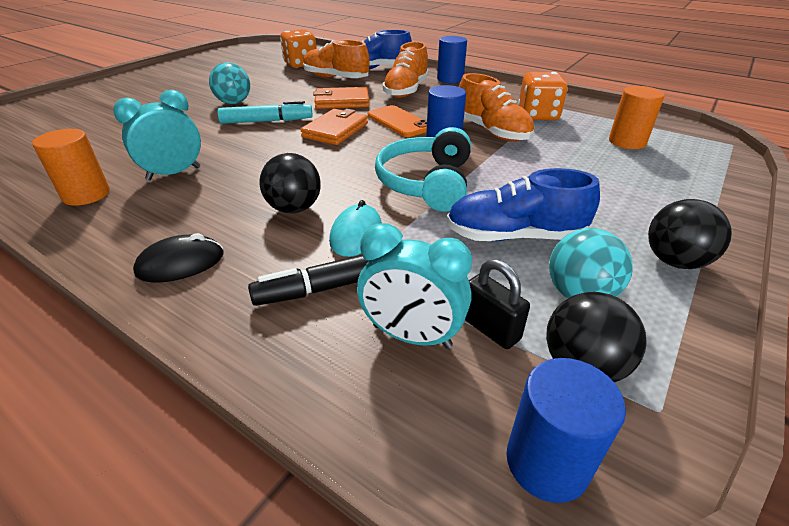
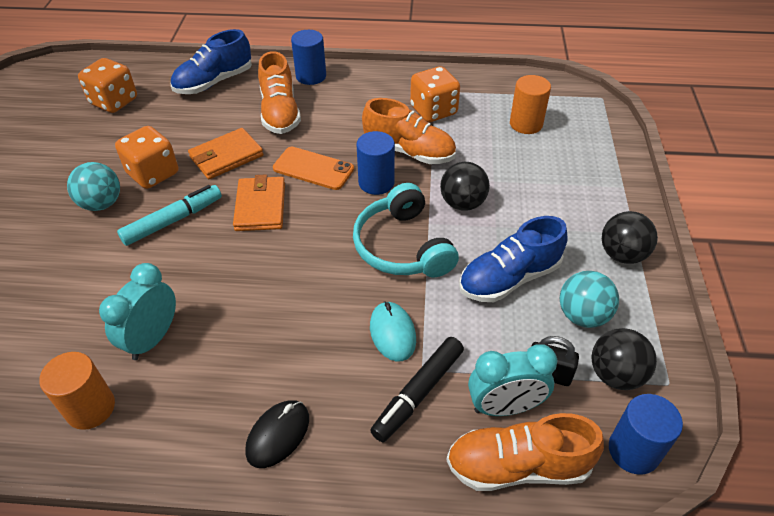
camera: 30 degrees left, 10 degrees up
black ball [259,153,321,213] -> black ball moved to [440,162,490,211]
orange shoe [303,40,370,78] -> orange shoe moved to [446,413,604,491]
none -> orange dice [115,126,178,189]

